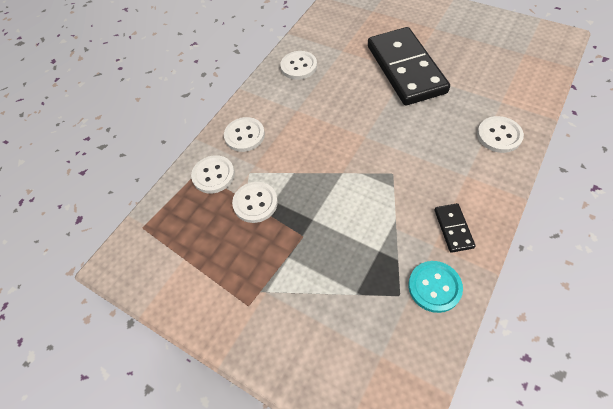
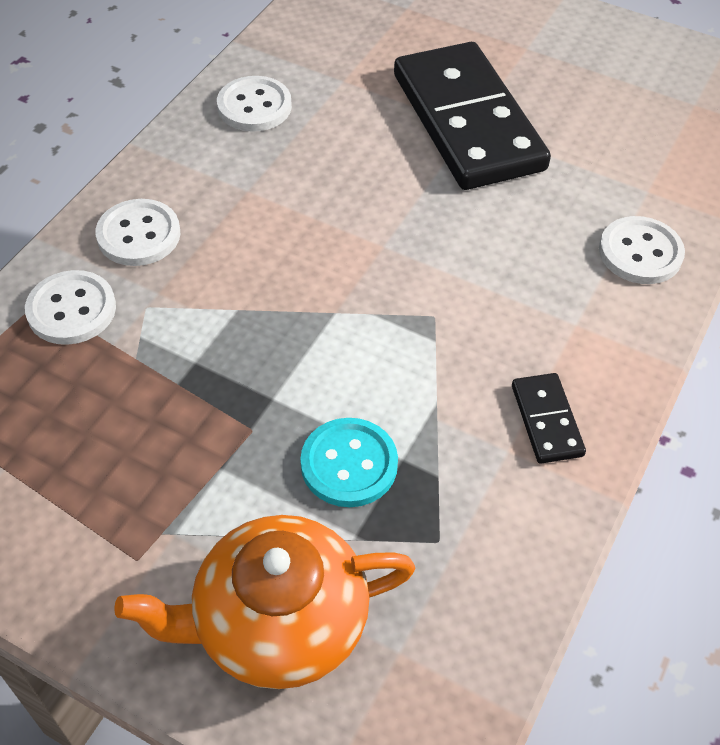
camera: 10 degrees left, 5 degrees down
white button [232,182,278,223] -> none
turquoise button [409,261,463,313] -> turquoise button moved to [300,418,398,507]
none -> orange teapot [114,515,415,689]

